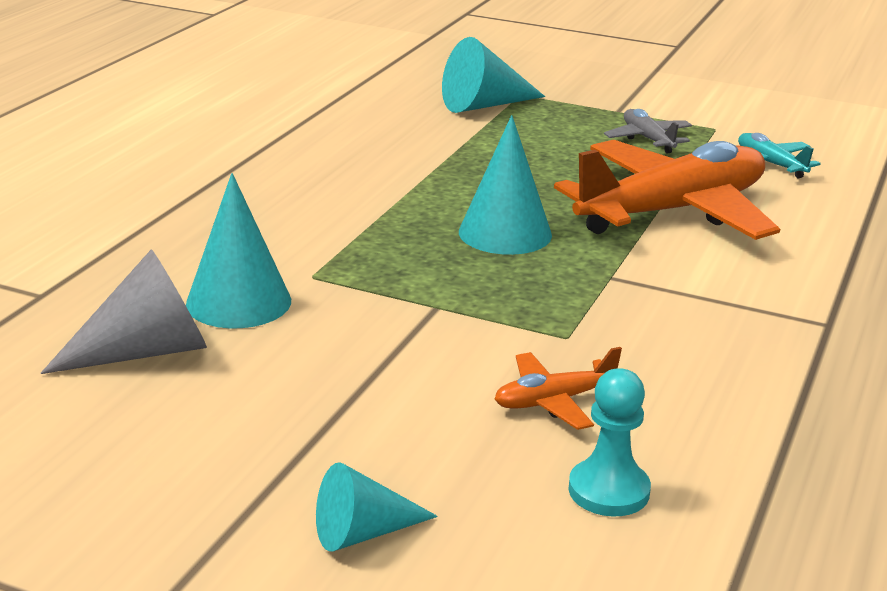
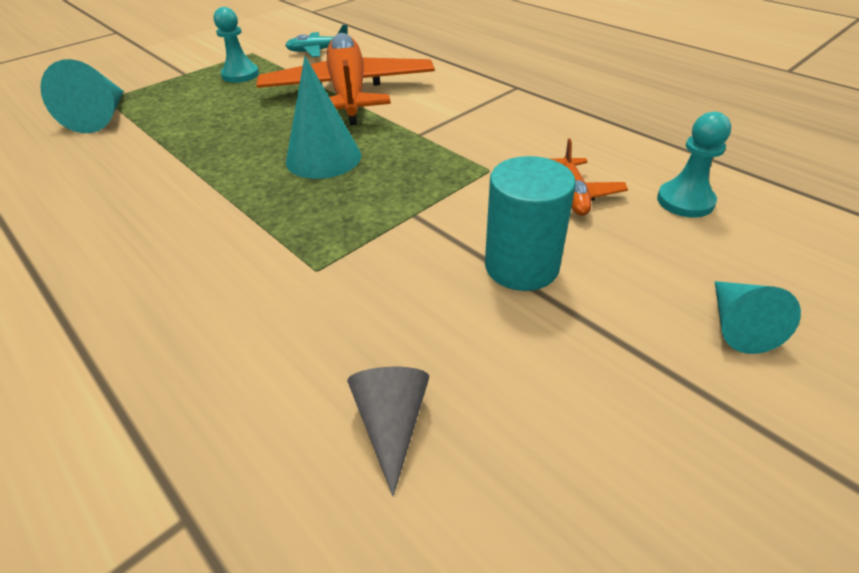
camera: 65 degrees left, 15 degrees up
grey cone [41,249,207,374] -> grey cone [347,367,429,497], size x0.63
turquoise cone [186,173,291,328] -> none
grey plane [604,109,692,153] -> turquoise pawn [214,7,259,83]
none -> turquoise cylinder [485,156,576,291]

